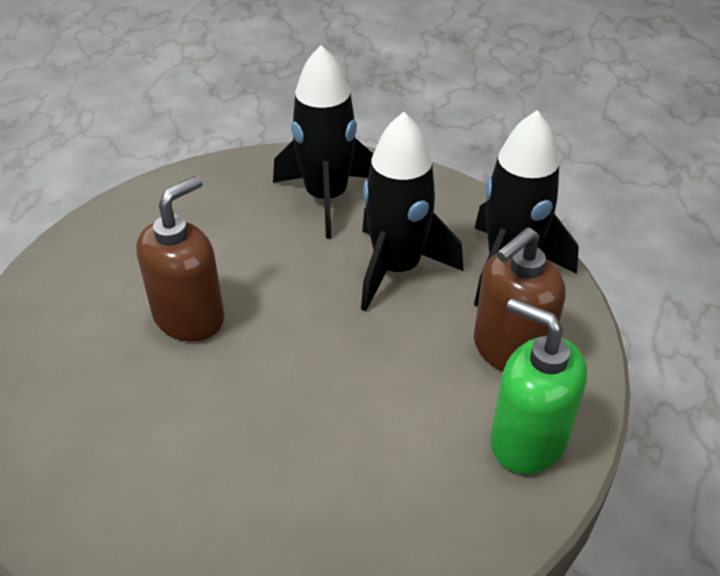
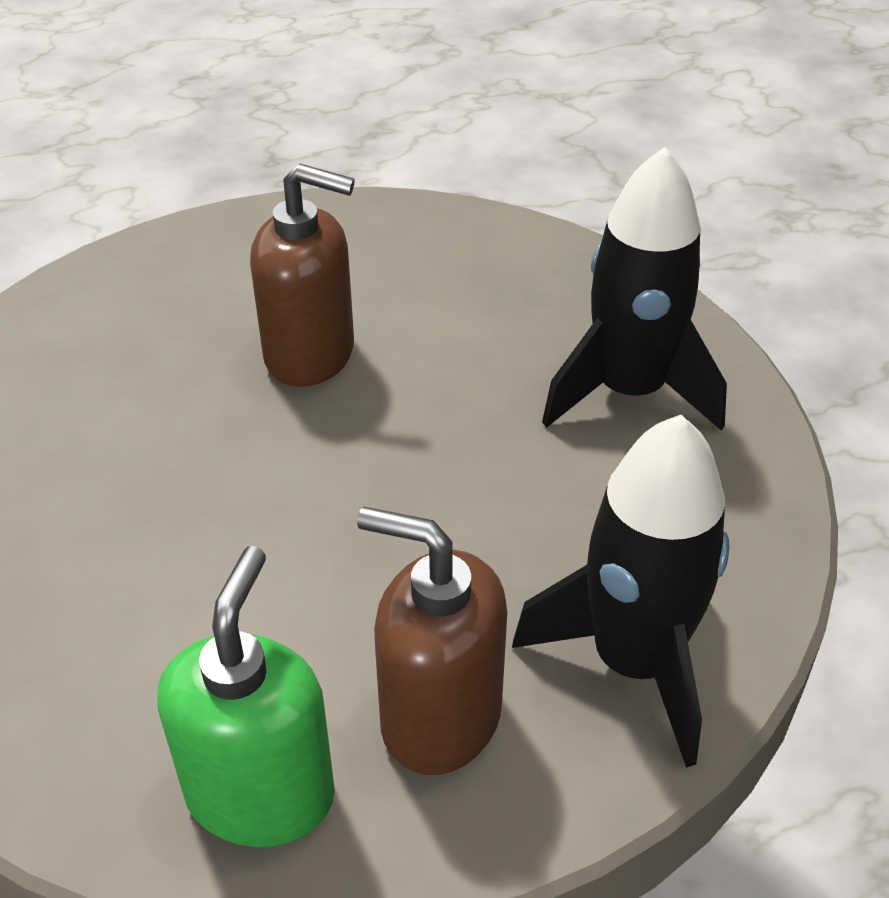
camera: 65 degrees right, 0 degrees up
black rocket [361,112,464,311] -> none

